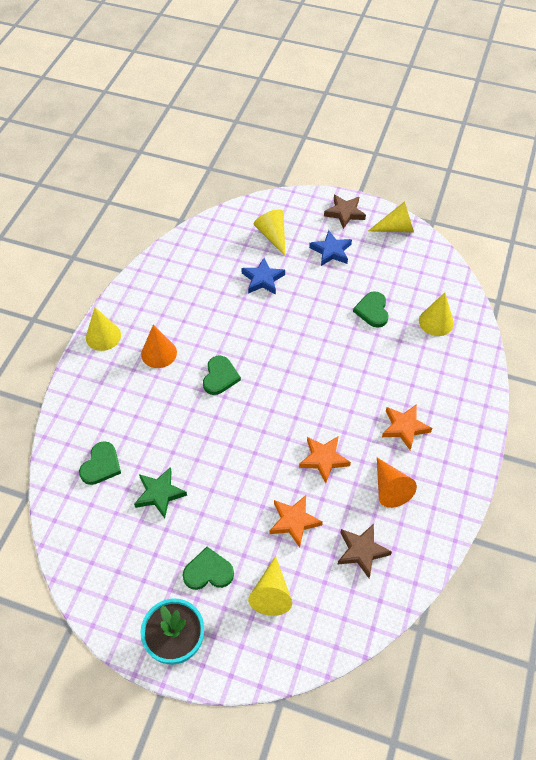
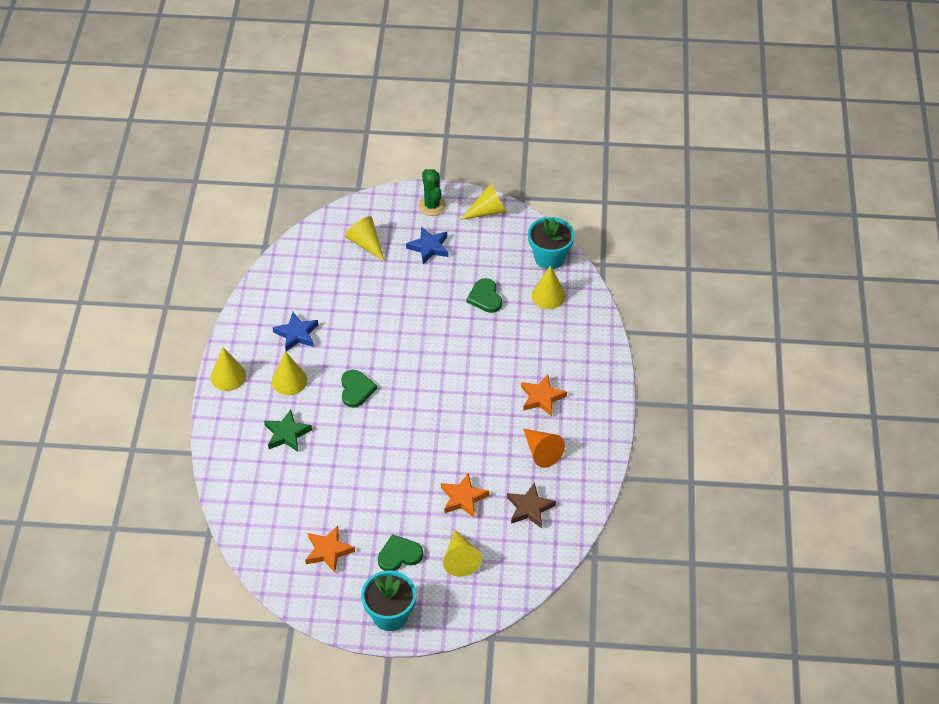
camera: 15 degrees left, 5 degrees down
green heart [79,441,121,485] -> none
green star [134,467,187,518] -> green star moved to [264,409,312,452]
orange cone [141,324,177,368] -> yellow cone [272,351,307,395]
blue star [241,258,285,294] -> blue star moved to [273,312,318,351]
orange star [299,436,351,483] -> orange star moved to [305,526,355,573]
brown star [324,195,366,229] -> green cactus [418,169,446,216]
none -> turquoise flower pot [528,217,574,269]

